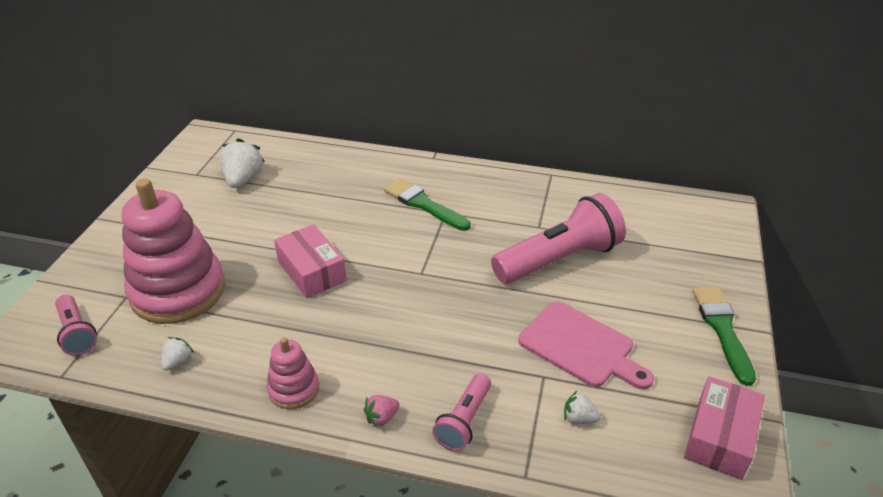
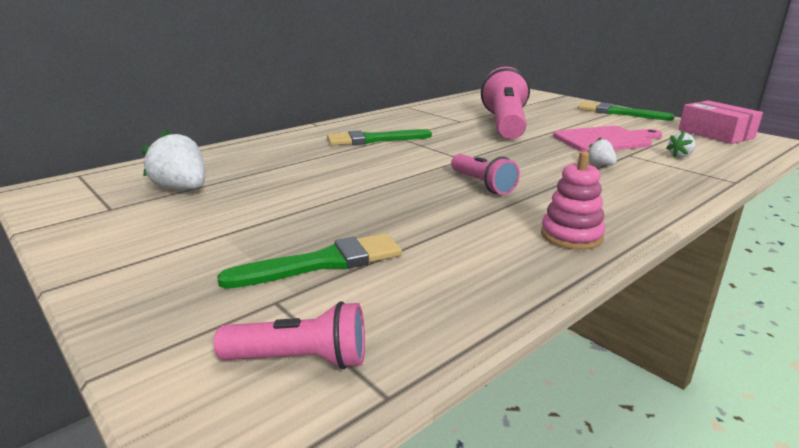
camera: 55 degrees left, 15 degrees down
pink stacking toy [122,178,225,324] -> green brush [217,233,402,289]
white strawberry [161,337,194,371] -> white strawberry moved to [587,137,617,165]
pink box [274,224,347,298] -> none
pink strawberry [364,395,400,428] -> none
pink flashlight [432,373,491,451] -> pink flashlight moved to [451,154,520,195]

